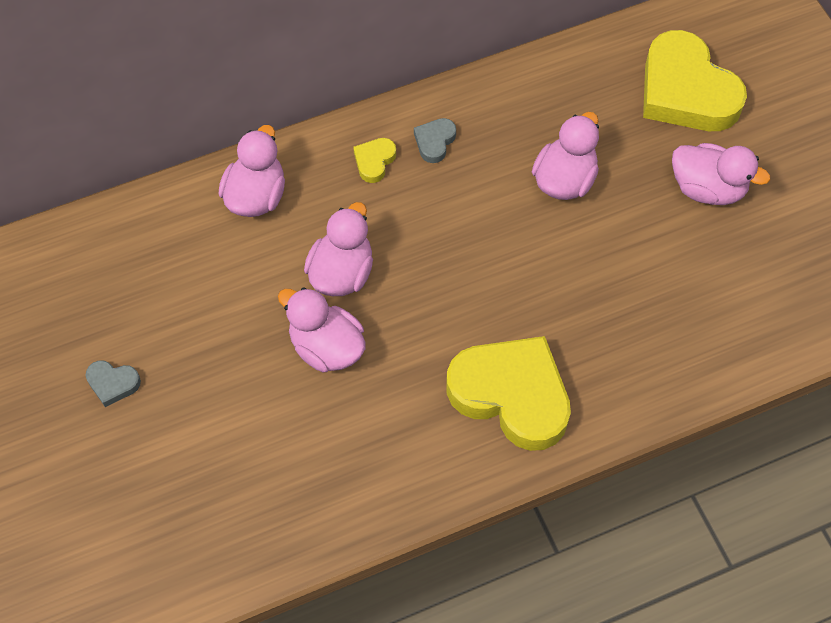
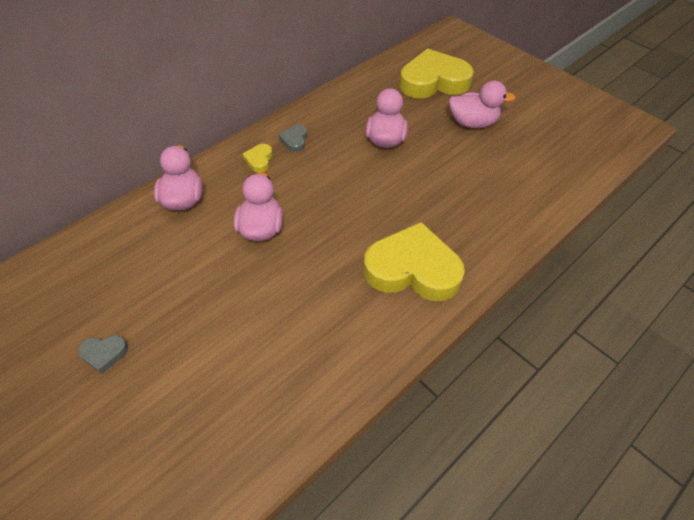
camera: 20 degrees left, 10 degrees down
pink duck [278,287,365,372] -> none
yellow heart [643,30,747,131] -> yellow heart turned 135 degrees clockwise [400,48,474,98]

